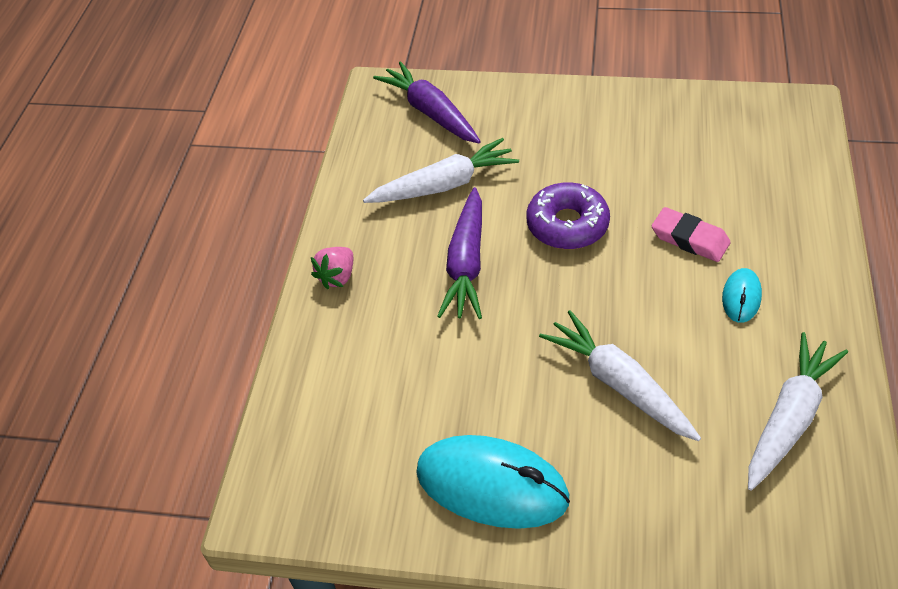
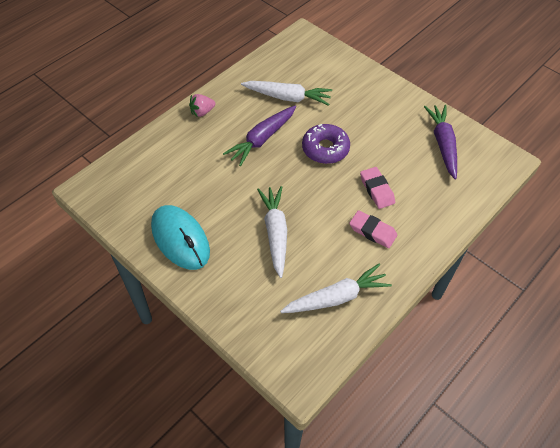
camera: 30 degrees right, 5 degrees up
purple carrot [373,61,481,143] -> purple carrot moved to [424,105,457,179]
turquoise mouse [722,268,762,323] -> pink eraser [349,210,397,248]

